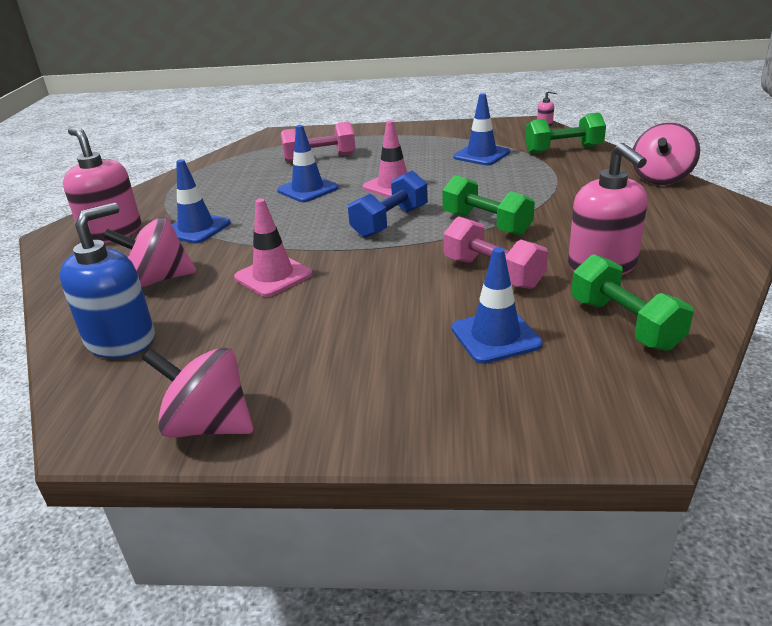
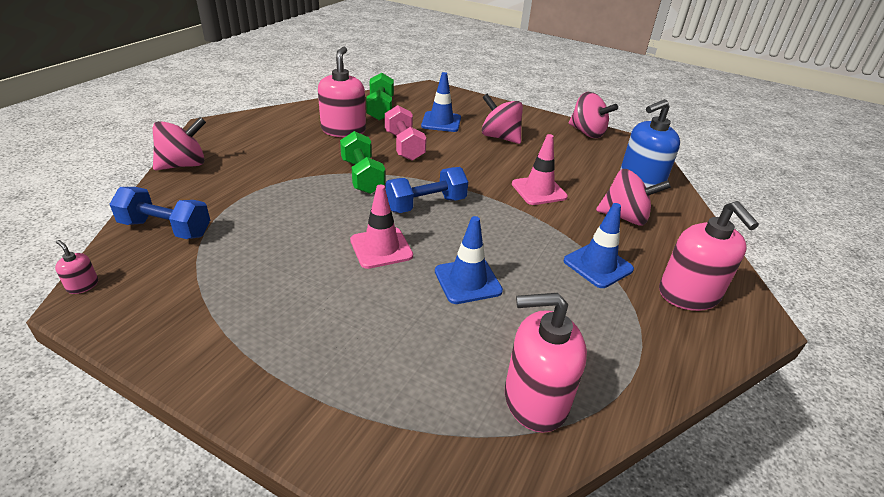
camera: 160 degrees left, 5 degrees up
pink dumbbell [281,122,355,163] -> none
blue traffic cone [453,93,510,166] -> none
green dumbbell [525,112,606,154] -> blue dumbbell [110,187,210,239]
none -> pink spinning top [482,94,523,144]
none -> pink soap dispenser [505,293,587,433]

